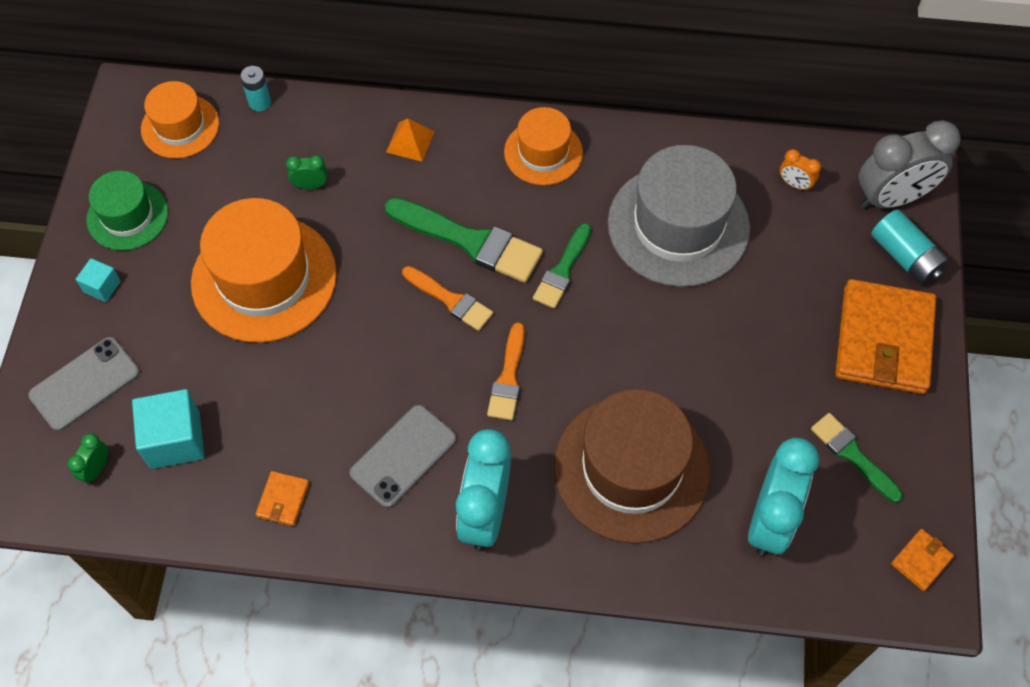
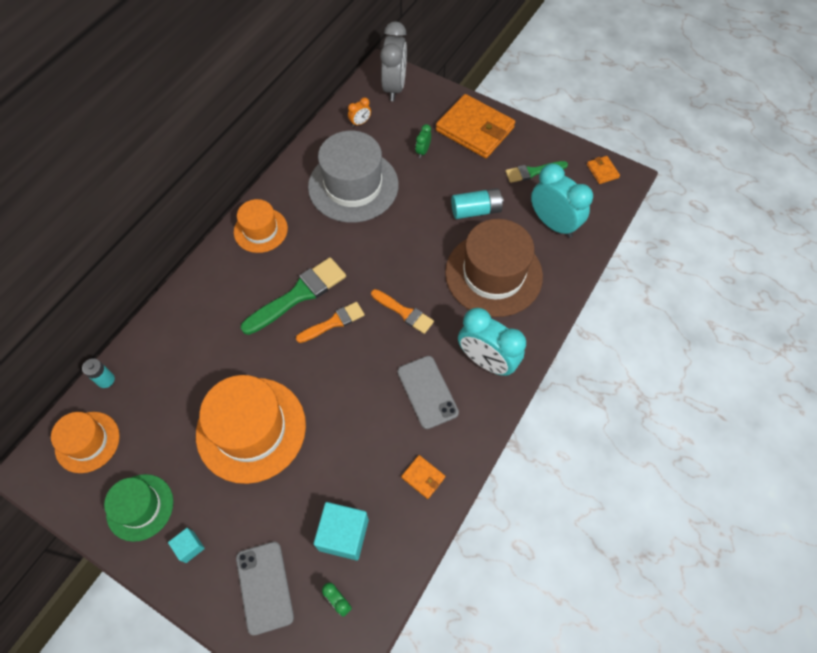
camera: 65 degrees left, 0 degrees up
green clock [286,155,327,189] -> green clock moved to [415,124,431,158]
orange pyramid [386,118,435,162] -> none
green brush [533,223,591,309] -> none
turquoise battery [871,209,950,286] -> turquoise battery moved to [451,188,504,219]

